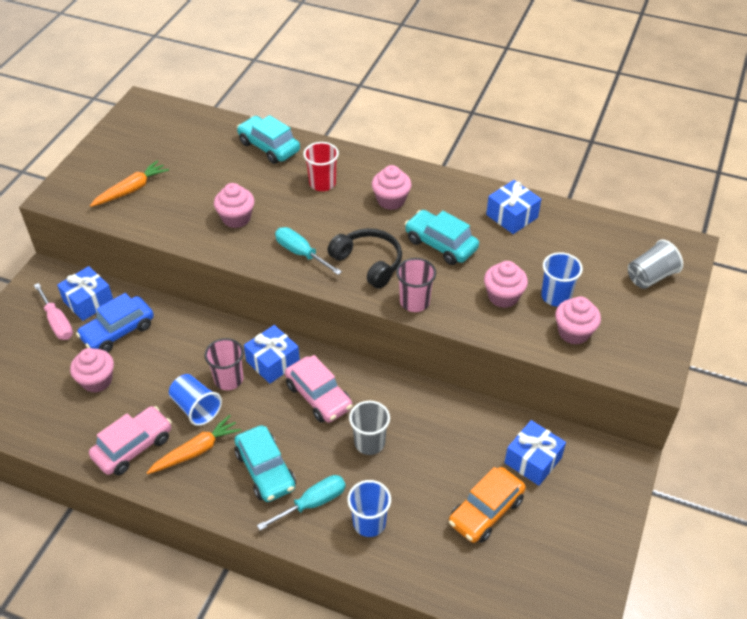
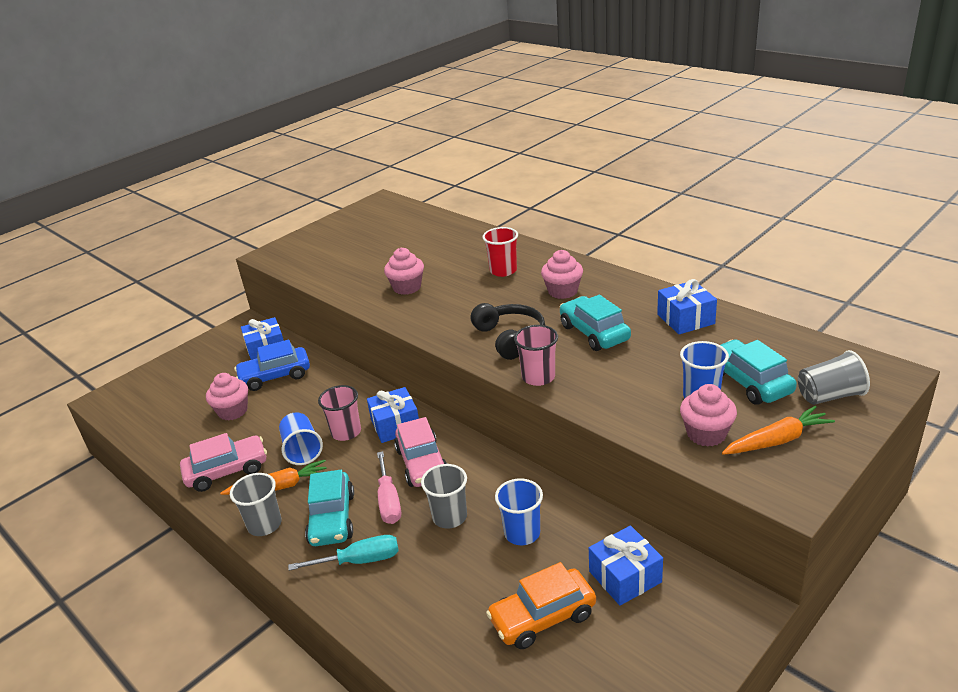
camera: 25 degrees right, 15 degrees down
pink screwdriver [34,283,73,340] -> pink screwdriver moved to [377,451,401,524]
orange carrot [90,160,169,207] -> orange carrot moved to [722,406,835,455]
turquoise car [237,115,300,164] -> turquoise car moved to [721,339,797,405]
turquoise screwdriver [275,227,342,275] -> none
blue cup [347,480,391,537] -> blue cup moved to [495,478,543,545]
pink cupcake [484,261,528,308] -> none
none -> grey cup [230,473,282,536]

